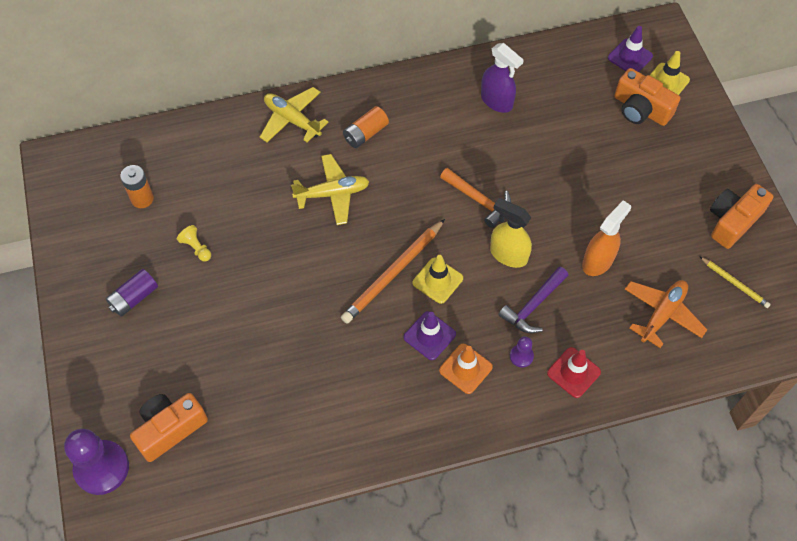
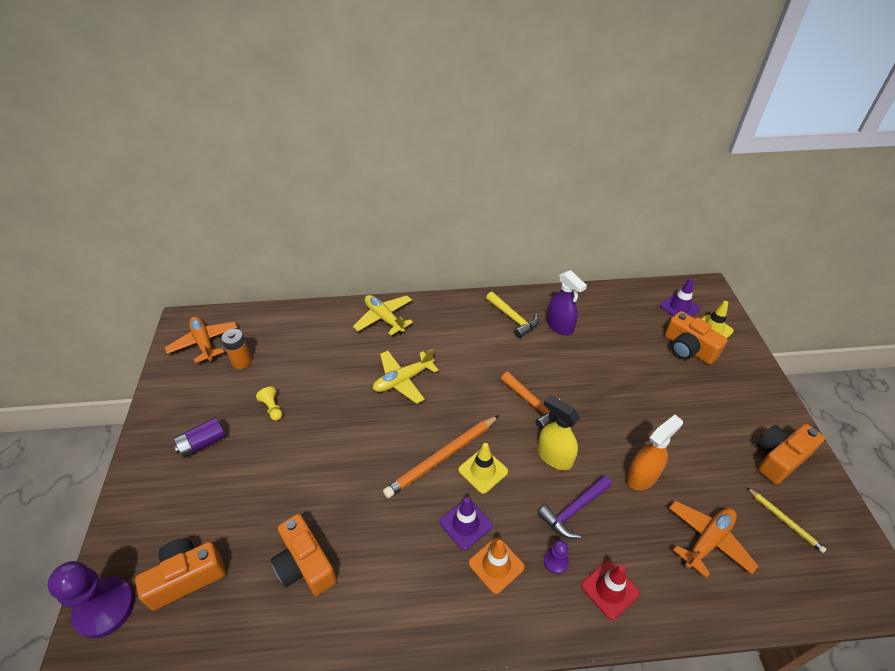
camera: 10 degrees right, 15 degrees down
yellow plane [291,154,370,225] -> yellow plane turned 150 degrees clockwise [373,349,439,404]
orange battery [343,106,389,148] -> none
none -> orange plane [165,316,238,363]
none -> orange camera [271,514,337,596]
none -> yellow hammer [486,292,539,338]

